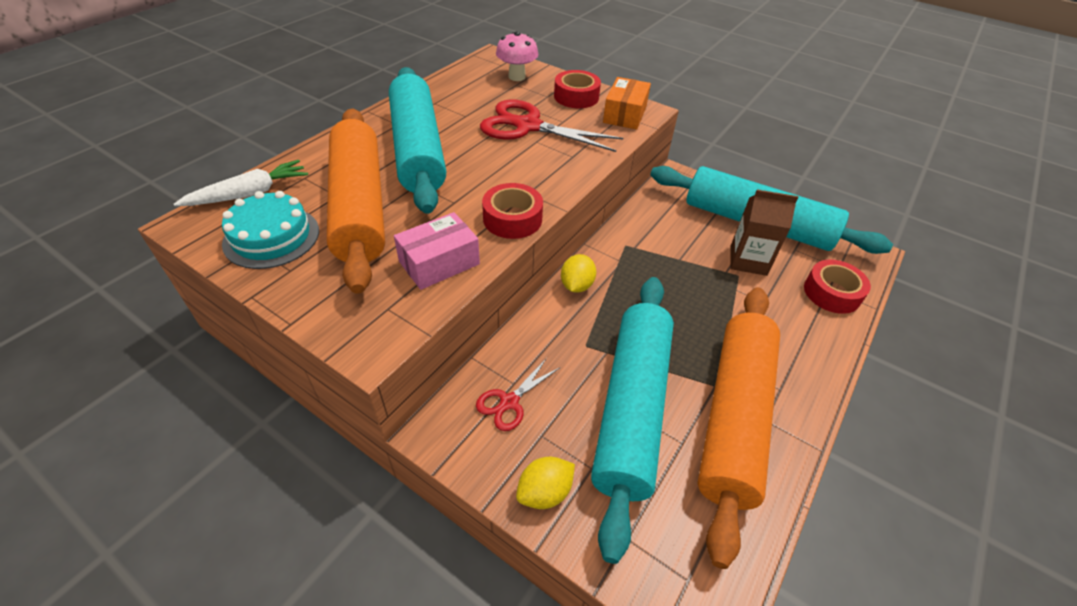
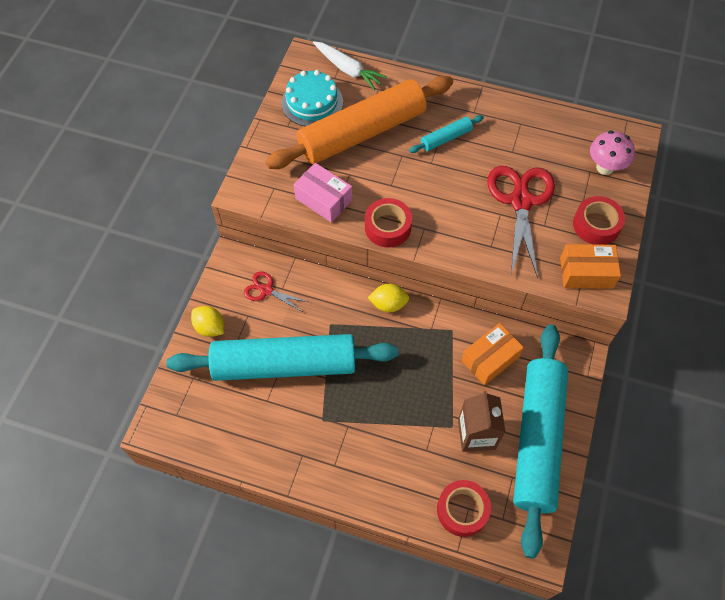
camera: 75 degrees right, 15 degrees up
turquoise rolling pin [389,67,446,214] -> turquoise rolling pin [409,115,484,153], size x0.41
orange rolling pin [698,287,780,569] -> none
none -> orange box [461,323,524,385]

